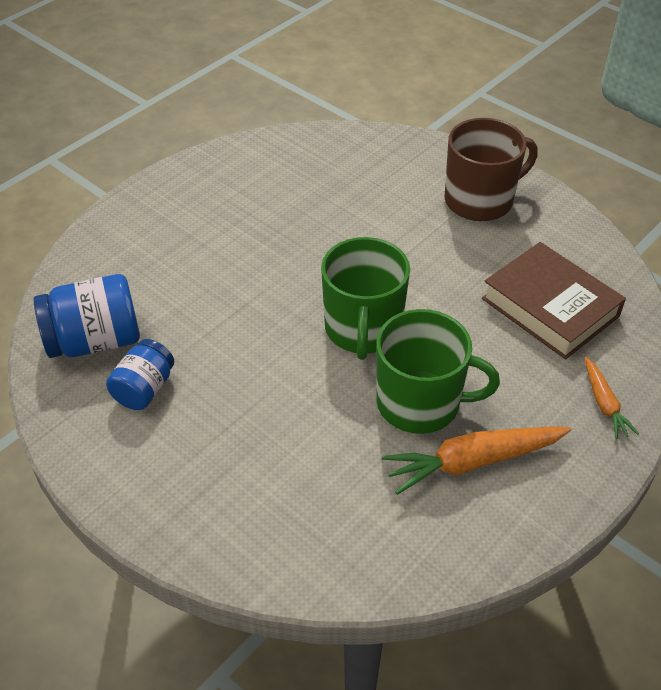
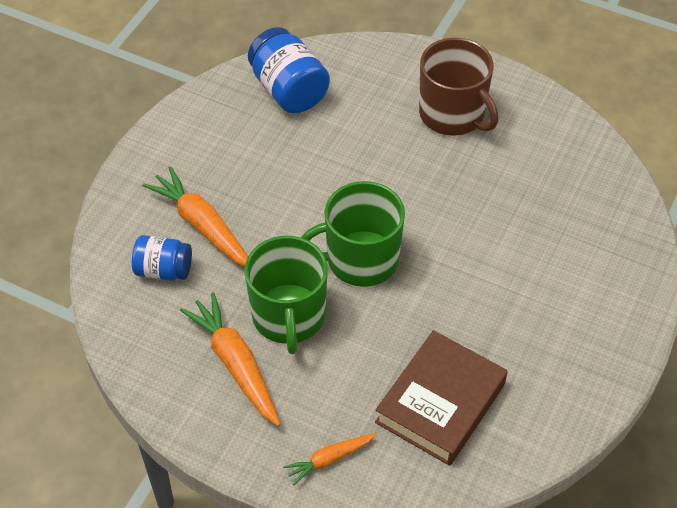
camera: 75 degrees right, 5 degrees up
blue jar [106,339,174,410] -> blue jar moved to [132,235,192,281]
brown mug [444,118,538,221] -> brown mug moved to [419,38,498,136]
none -> orange carrot [143,166,248,267]

